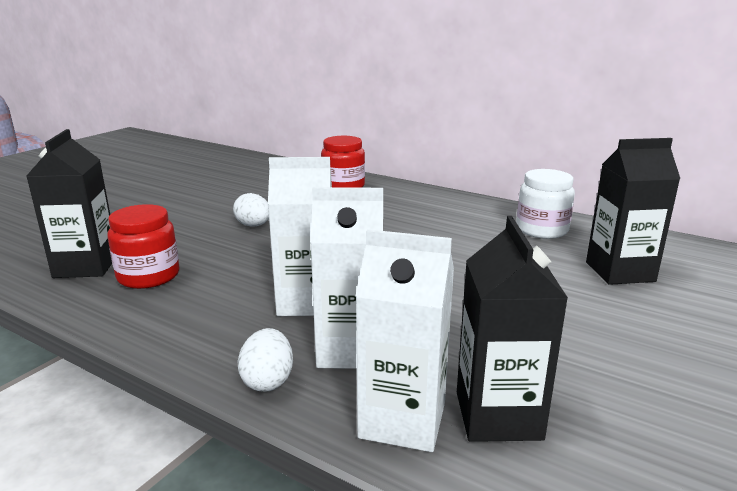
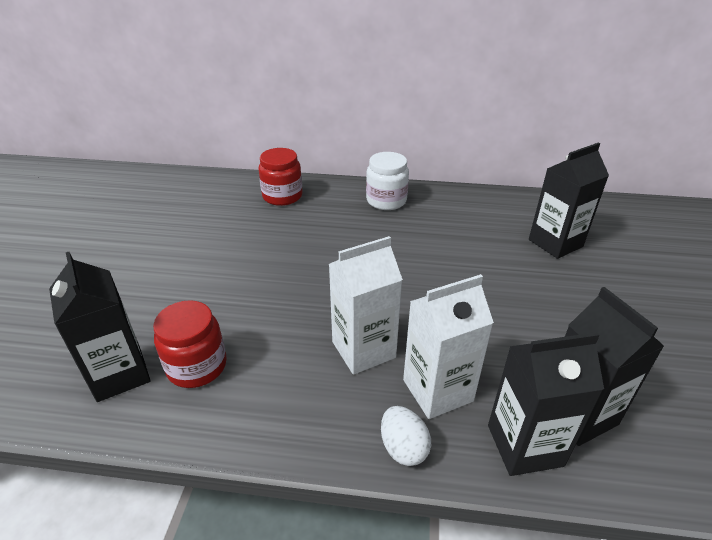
camera: 25 degrees left, 15 degrees up
white egg [233,193,269,227] -> none
white carton [356,229,454,452] -> black carton [488,332,604,476]
white jar [516,169,575,239] -> white jar moved to [366,152,409,210]

